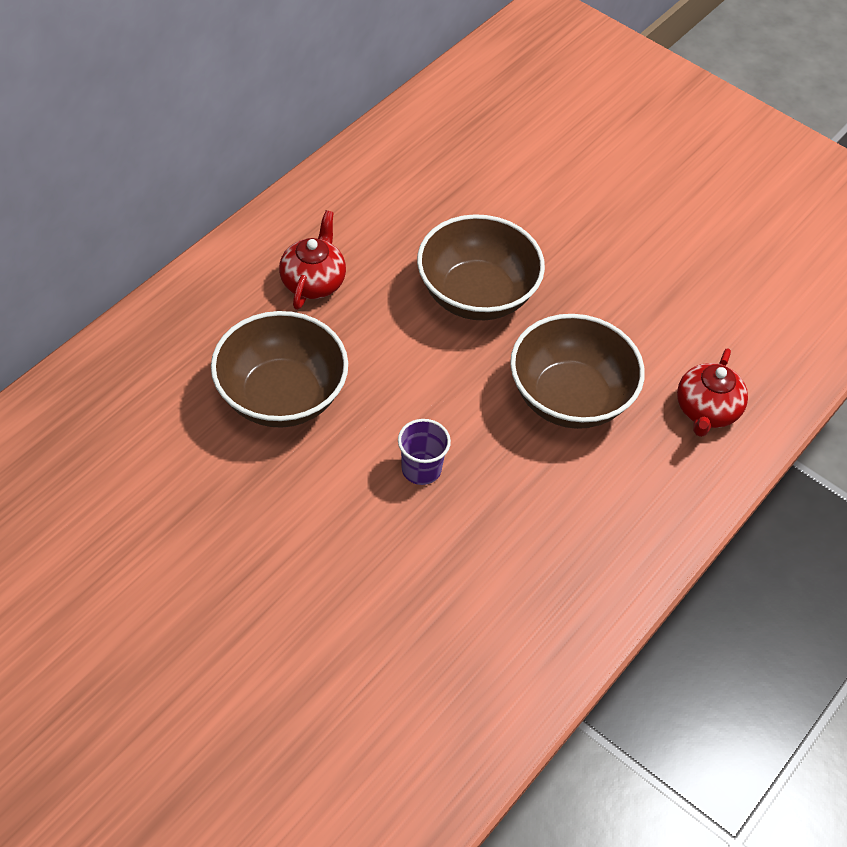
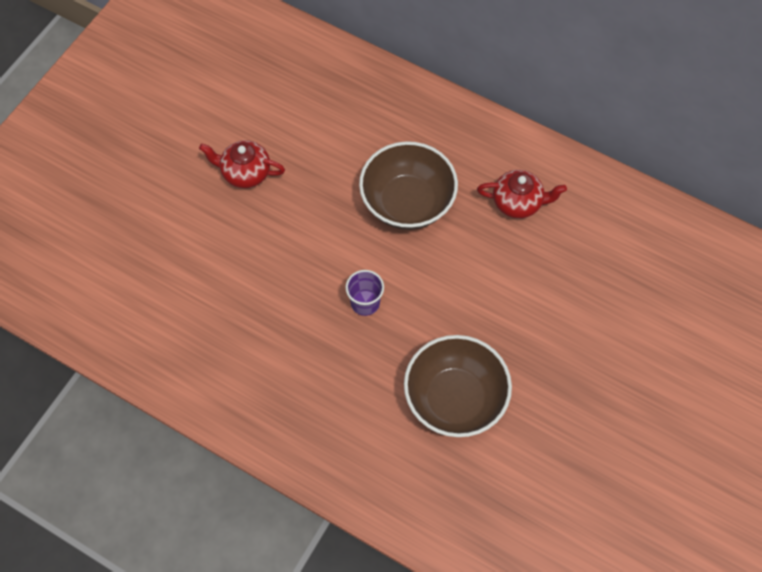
camera: 85 degrees right, 10 degrees up
brown bowl [417,214,545,320] -> none
red teapot [677,348,748,437] -> red teapot moved to [199,140,285,188]

